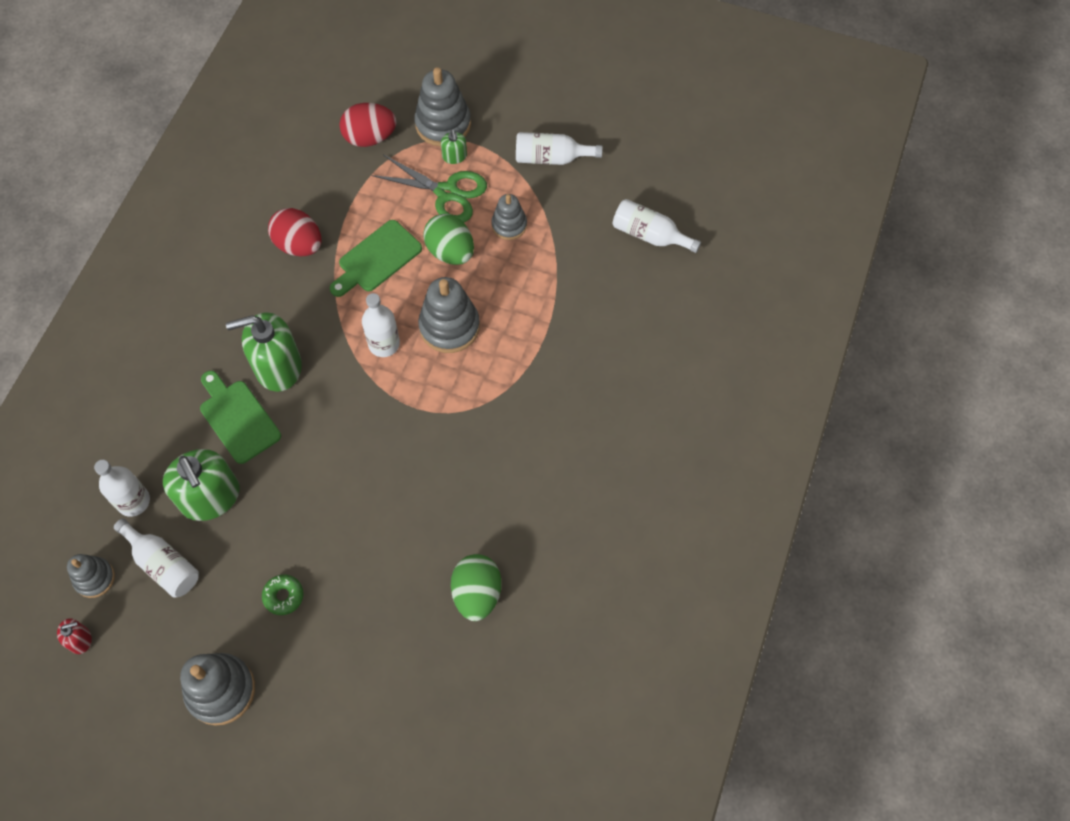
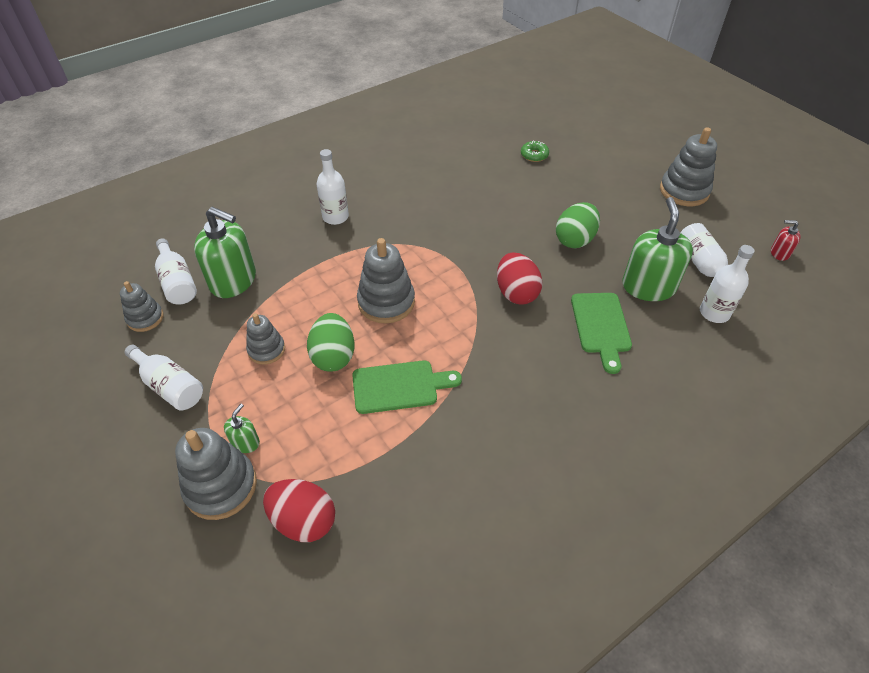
camera: 145 degrees left, 15 degrees down
grey stacking toy [67,554,115,598] -> grey stacking toy moved to [120,281,164,332]
green soap dispenser [226,312,302,392] -> green soap dispenser moved to [194,207,256,298]
green donut [262,574,304,615] -> green donut moved to [521,141,549,162]
red egg [268,208,322,257] -> red egg moved to [497,252,543,305]
white bottle [362,293,400,357] -> white bottle moved to [317,149,349,225]
green scissors [371,155,487,223] -> none
green egg [451,554,501,621] -> green egg moved to [556,202,600,248]

